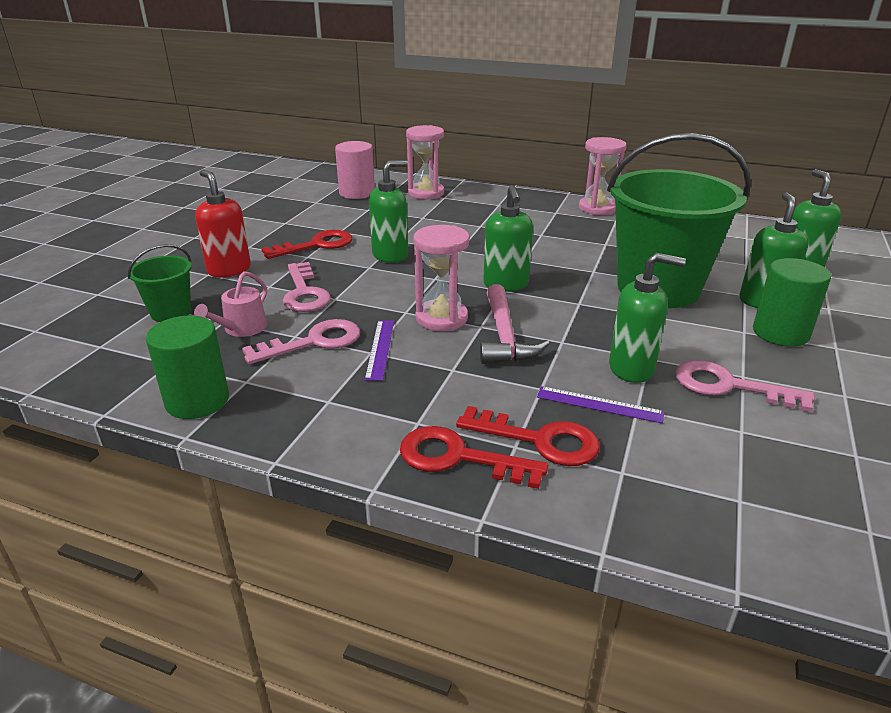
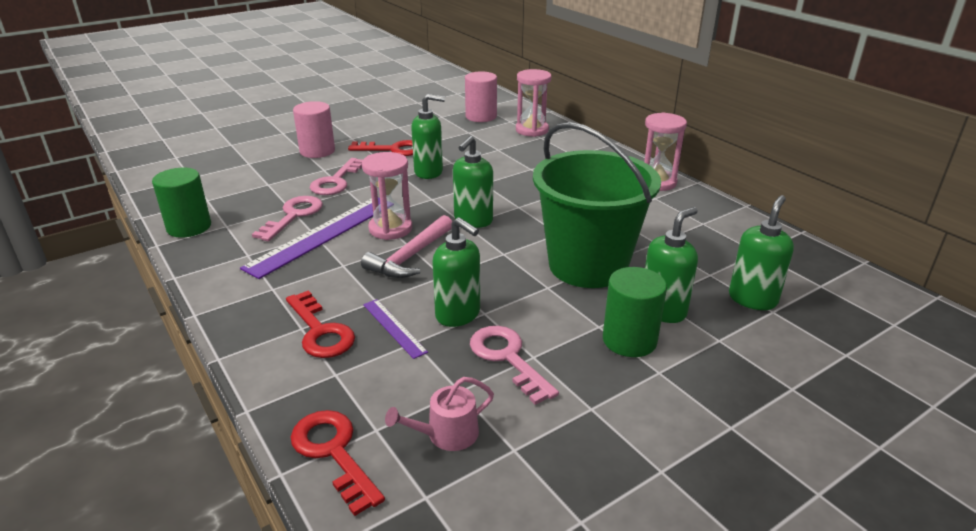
camera: 35 degrees right, 0 degrees up
green bucket [128,244,192,322] -> none
pink watering can [194,271,267,337] -> pink watering can moved to [385,377,494,451]
red soap dispenser [195,170,251,277] -> pink cylinder [293,101,335,158]
pink key [242,319,360,364] -> pink key turned 75 degrees counterclockwise [252,196,323,241]
purple ruler [365,320,394,381] -> purple ruler [240,197,380,279], size x2.06
red key [400,426,548,489] -> red key moved to [291,410,385,516]

